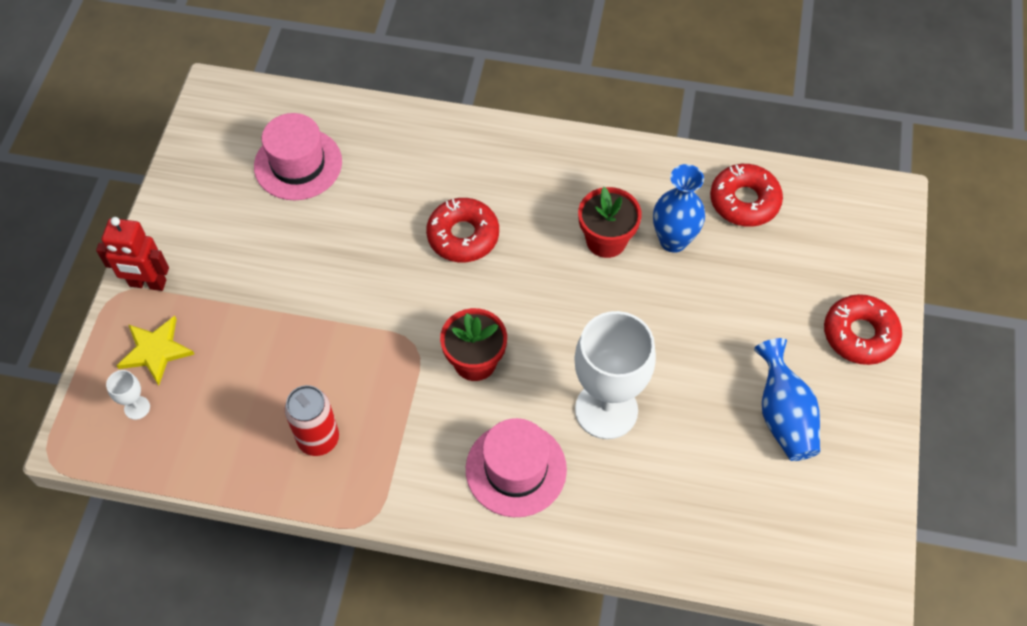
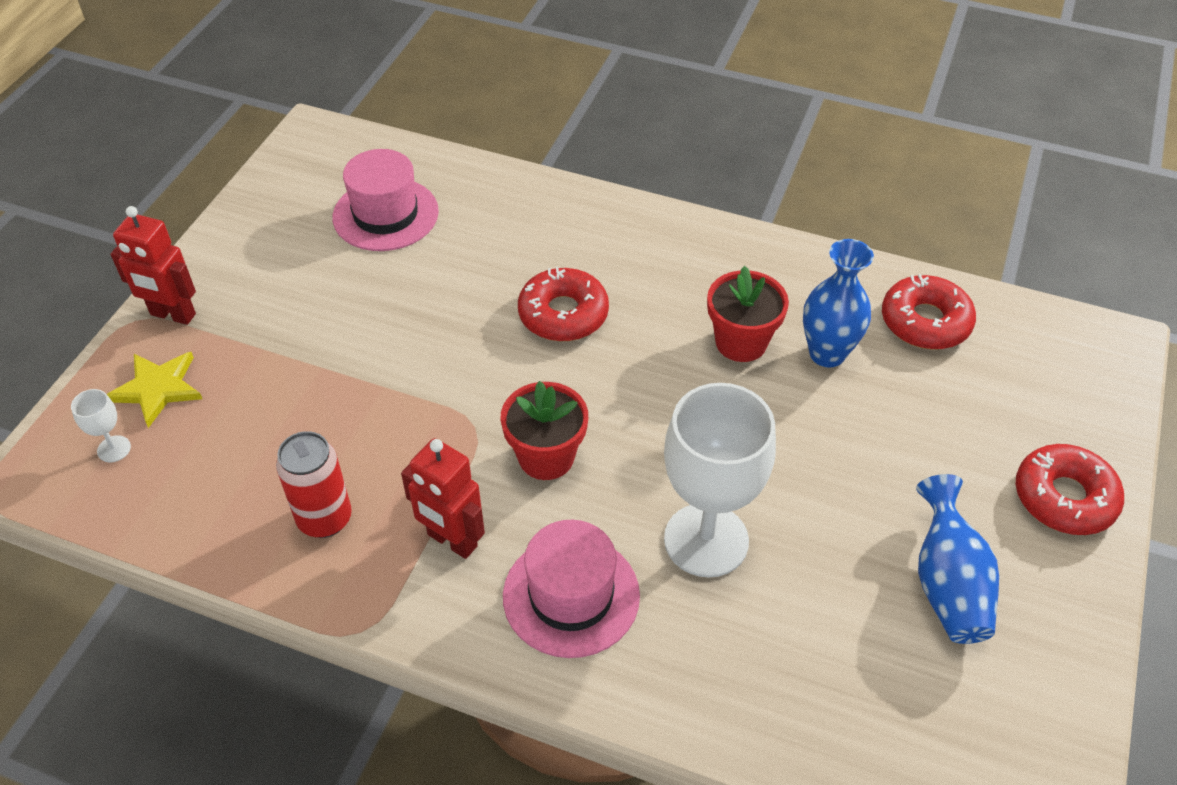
camera: 10 degrees right, 10 degrees down
none -> red robot [401,438,485,559]

